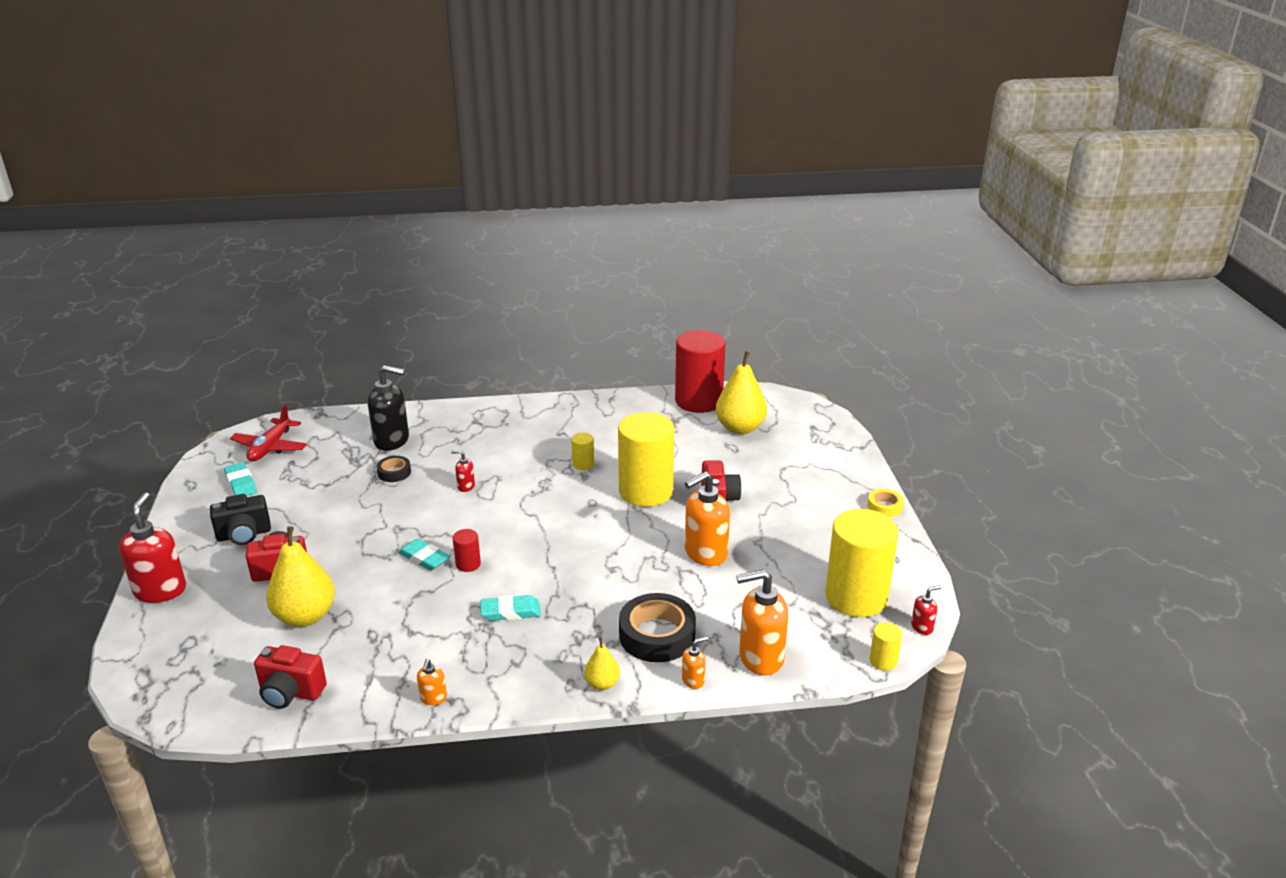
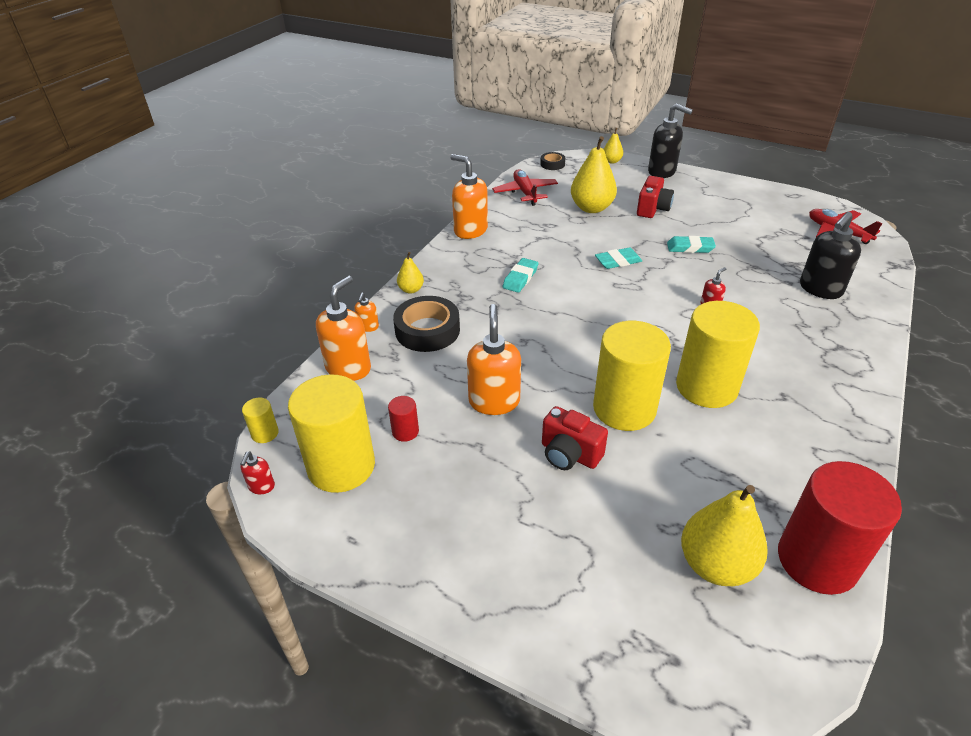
camera: 125 degrees right, 10 degrees up
red soap dispenser [119,492,186,603] -> black soap dispenser [648,104,693,178]
black camera [210,494,271,545] -> none
turquoise eraser [224,462,257,496] -> turquoise eraser moved to [667,236,716,253]
red camera [254,645,327,709] -> red plane [492,169,558,206]
black tape [376,456,411,482] -> black tape moved to [540,152,565,170]
orange soap dispenser [417,659,447,705] -> orange soap dispenser [450,154,488,239], size x2.12
red cylinder [453,529,481,572] -> red cylinder moved to [388,396,419,442]
yellow cylinder [571,432,594,470] -> yellow cylinder [676,301,760,408], size x2.39
yellow tape [868,489,904,517] -> none
none -> yellow pear [604,128,623,164]

